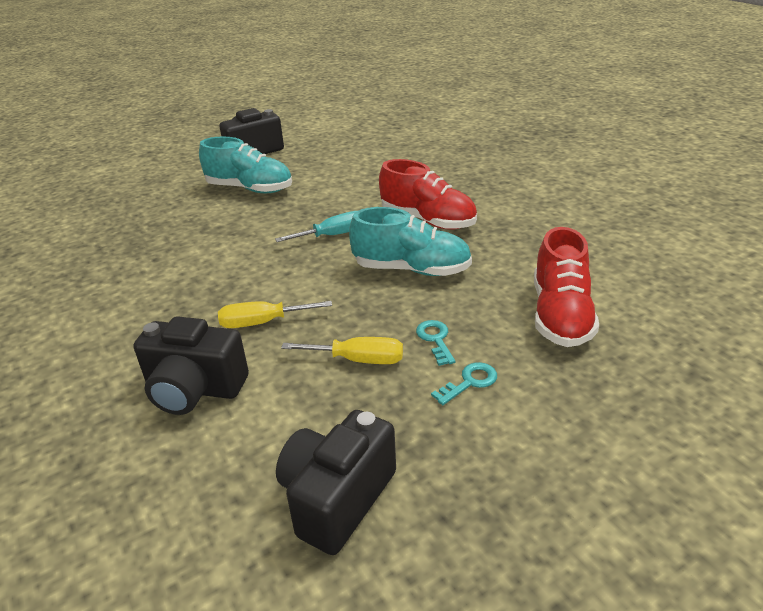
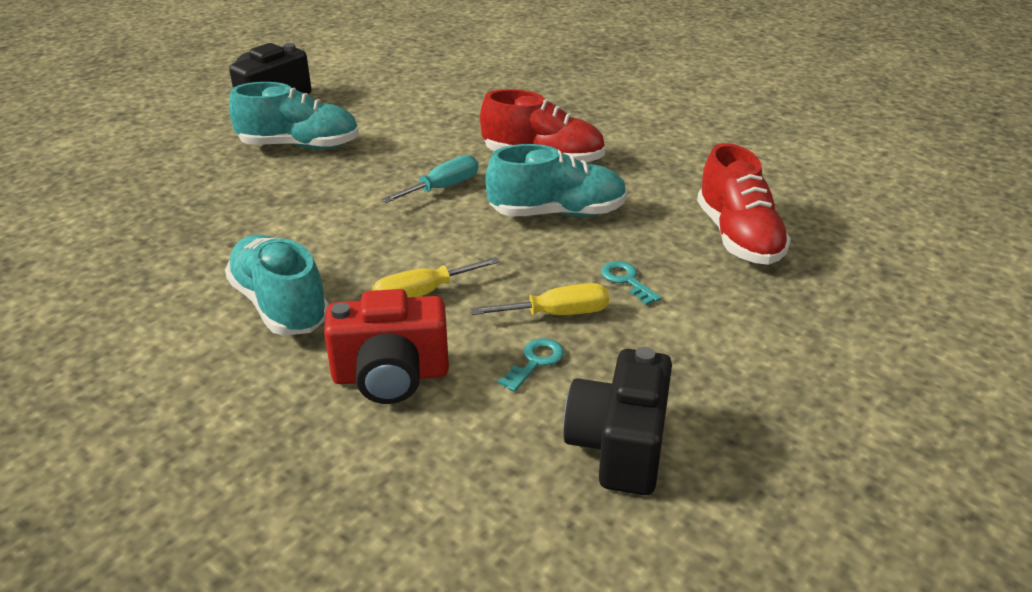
camera: 20 degrees left, 0 degrees up
black camera [134,316,249,415] -> red camera [324,289,449,404]
turquoise key [431,362,497,405] -> turquoise key moved to [498,338,564,392]
none -> turquoise shoe [225,235,329,336]

